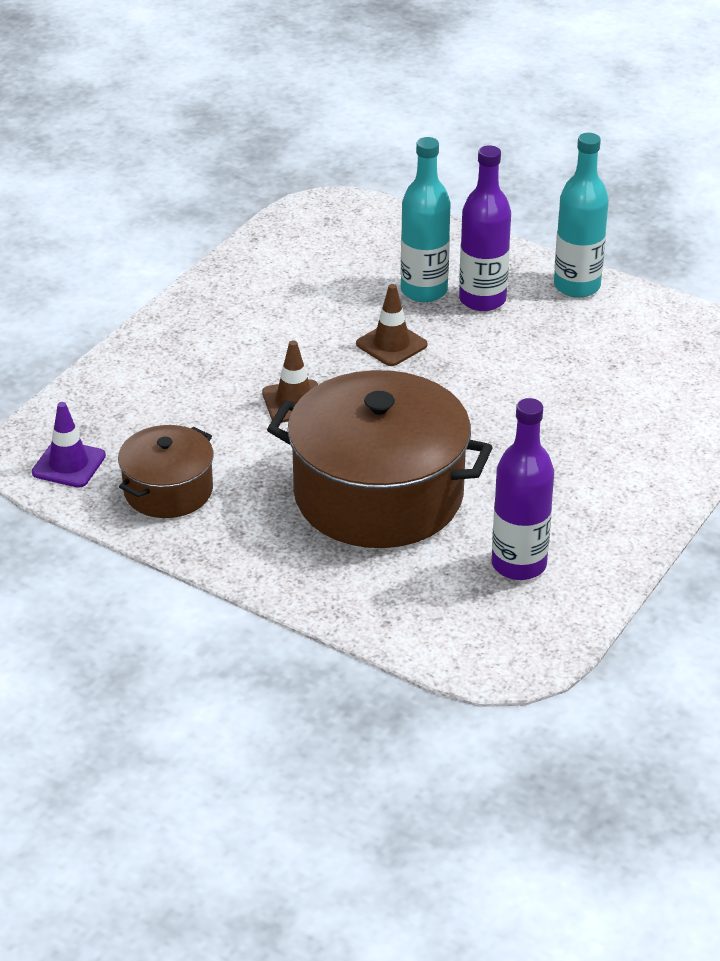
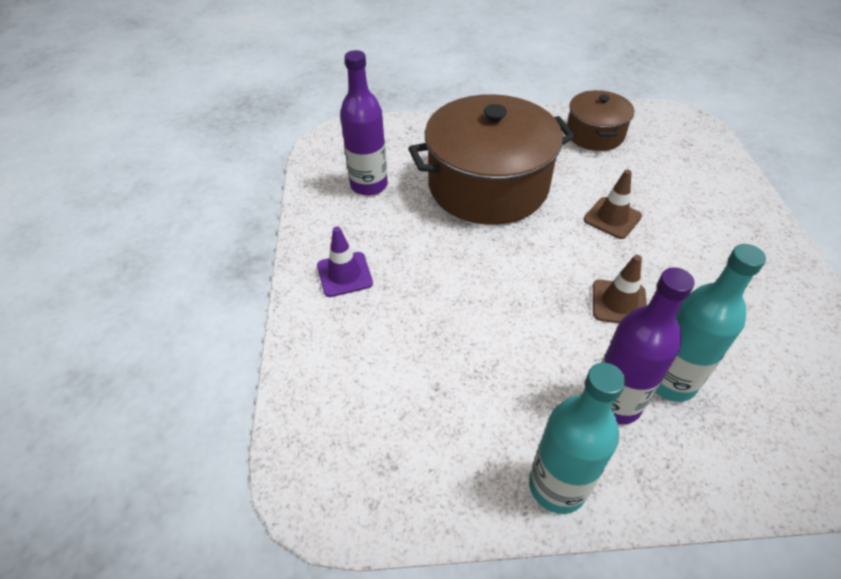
camera: 145 degrees right, 10 degrees up
purple traffic cone [32,402,106,488] -> purple traffic cone moved to [317,226,373,297]

